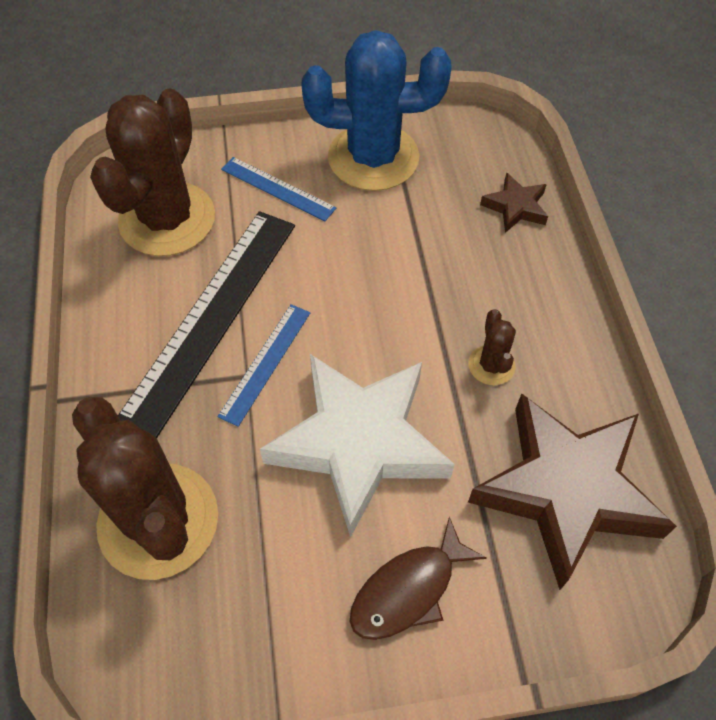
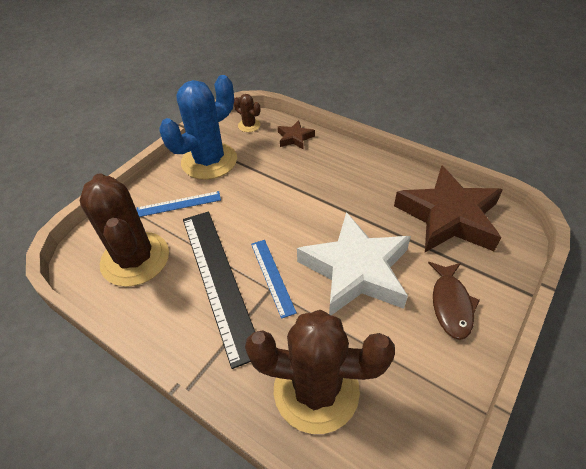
camera: 45 degrees left, 10 degrees down
brown cactus [468,309,516,385] -> brown cactus moved to [234,94,261,132]

